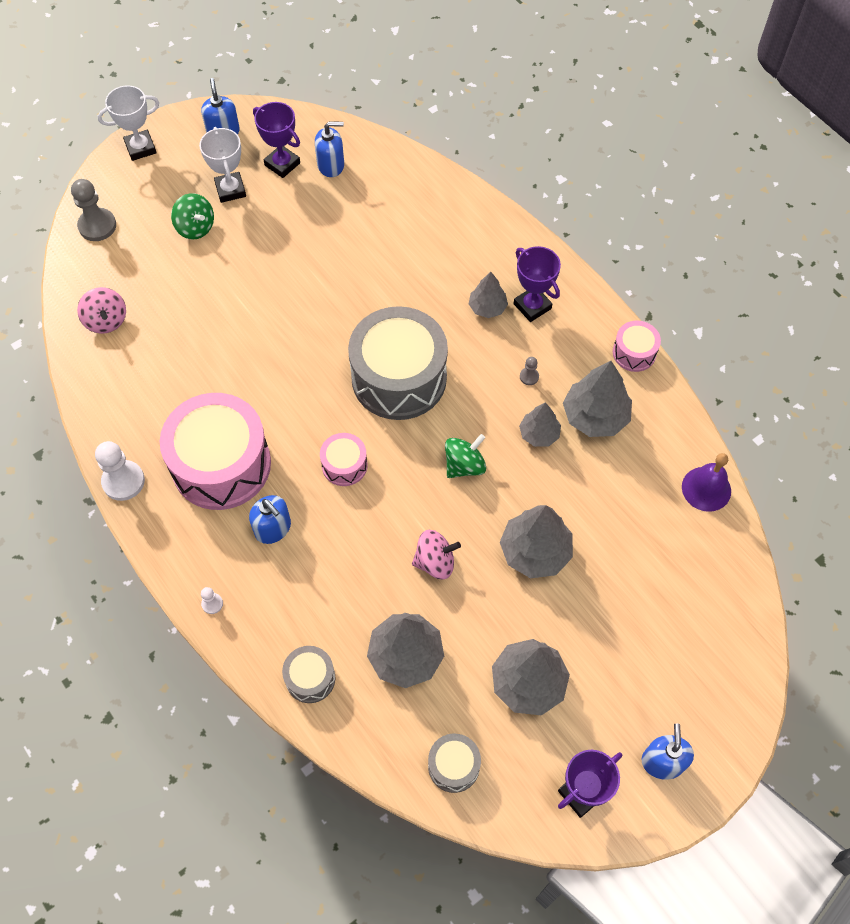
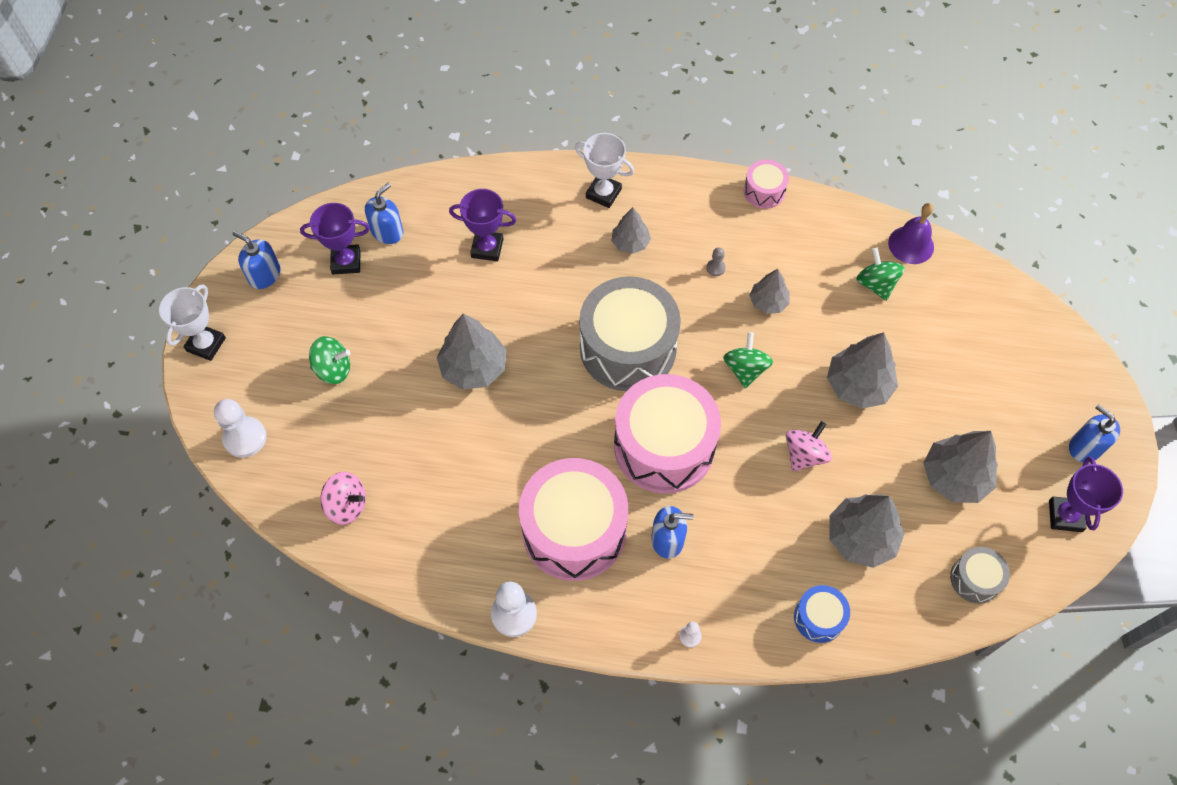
camera: 45 degrees left, 0 degrees up
grey pawn [71,179,116,241] -> white pawn [214,399,267,458]
white trophy [199,127,246,203] -> white trophy moved to [575,133,634,208]
grey drum [282,646,335,703] -> blue drum [794,585,850,643]
pink drum [320,433,367,486] -> pink drum [614,374,721,493], size x2.17
purple trophy [514,246,561,322] -> purple trophy moved to [449,189,516,261]
grey tree [563,361,632,437] -> grey tree moved to [437,313,506,390]
none -> green spinning top [856,248,905,301]

